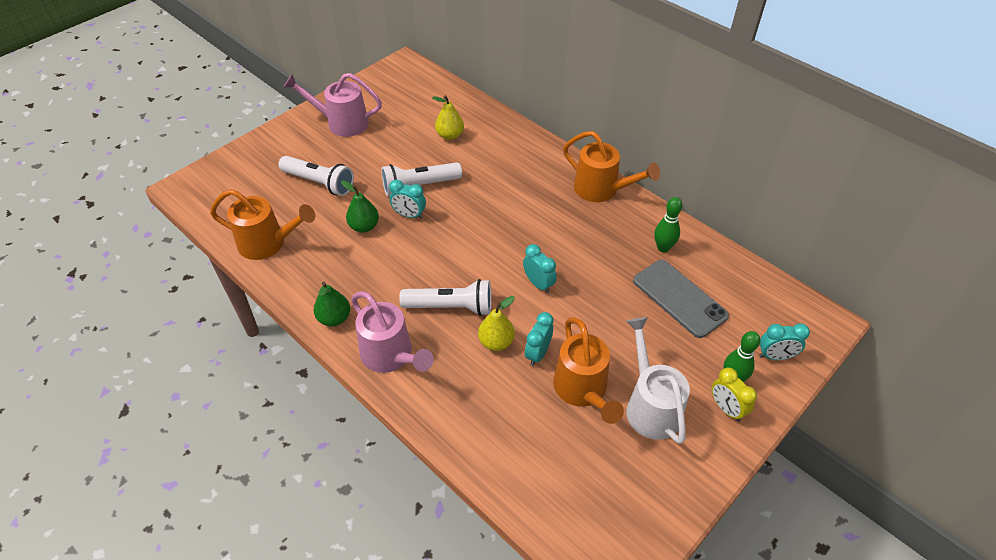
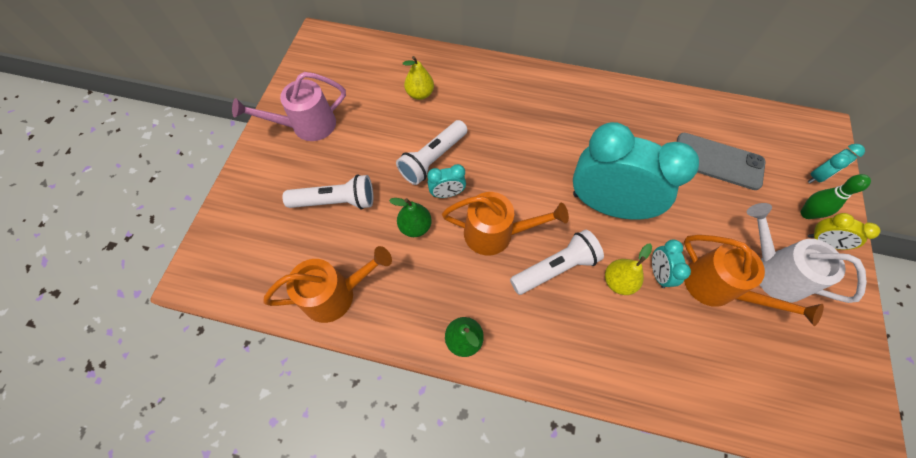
camera: 30 degrees left, 15 degrees up
pink watering can [351,291,434,373] -> none
turquoise clock [523,244,557,293] -> turquoise clock [573,122,699,220], size x2.40
orange watering can [563,131,660,202] -> orange watering can moved to [442,192,569,256]
green bowling pin [654,197,682,253] -> none

